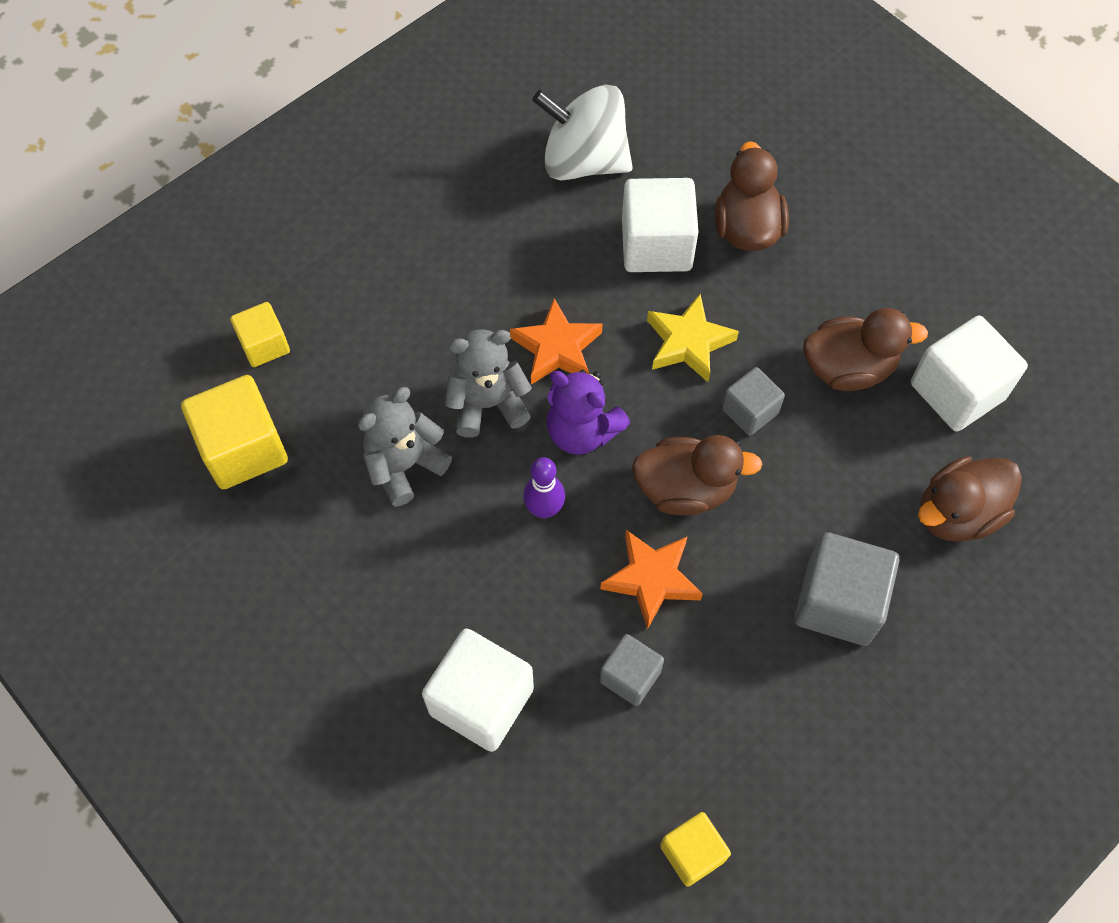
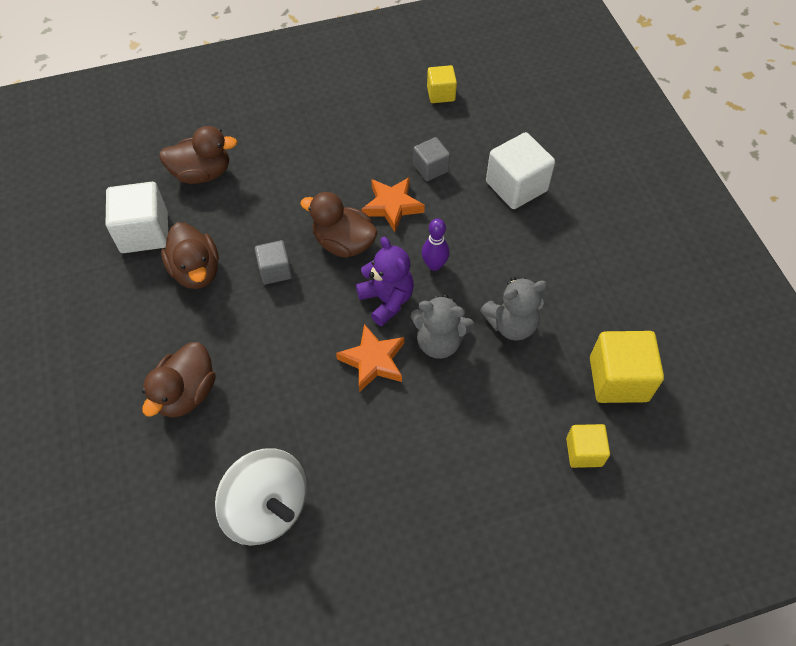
camera: 155 degrees left, 5 degrees down
white cube [622,178,699,272] -> none
yellow star [647,294,739,382] -> none
grey cube [794,532,899,646] -> none
brown duck [803,308,928,391] -> brown duck turned 135 degrees counterclockwise [161,222,219,289]

